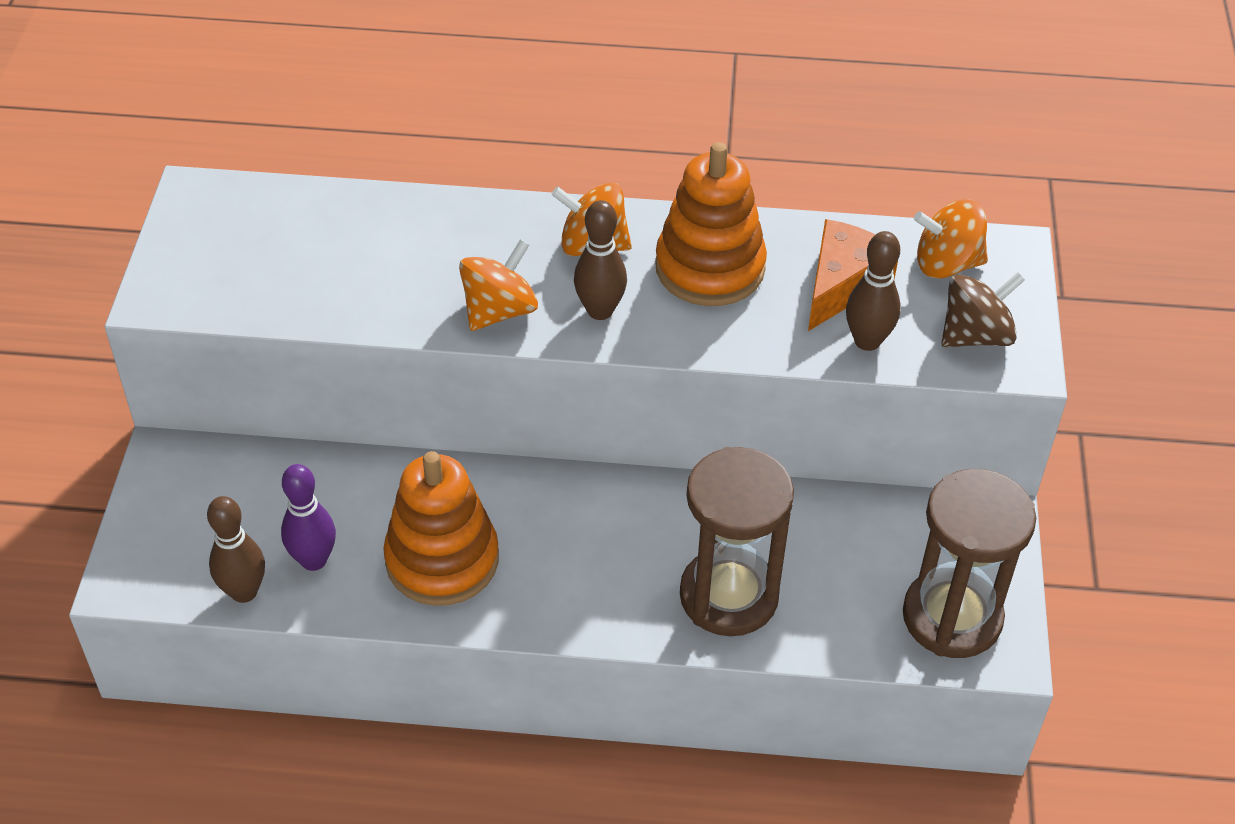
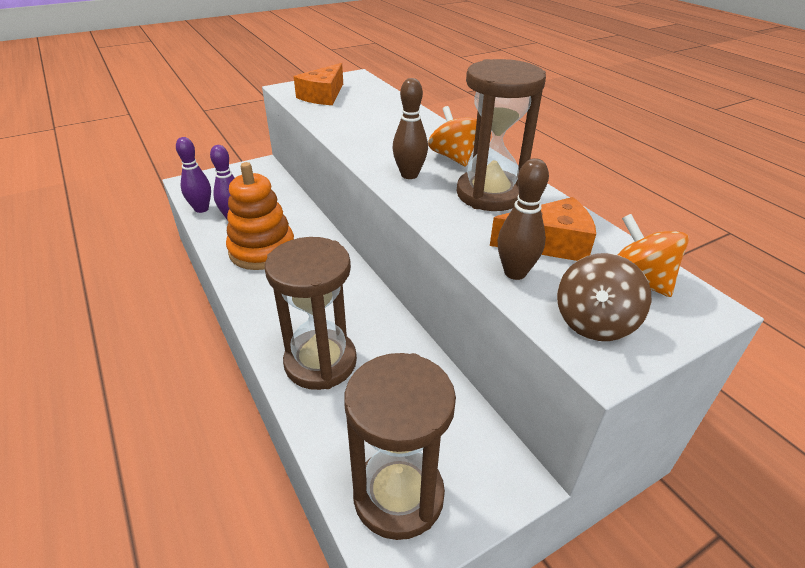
camera: 55 degrees right, 10 degrees down
brown bowling pin [207,496,265,603] -> purple bowling pin [176,137,211,213]
orange spinning top [459,240,538,331] -> none
orange stacking toy [655,142,767,306] -> brown hourglass [457,59,546,211]
brown spinning top [941,272,1025,347] -> brown spinning top turned 90 degrees clockwise [557,253,651,341]
none -> orange cheese [294,63,343,105]

